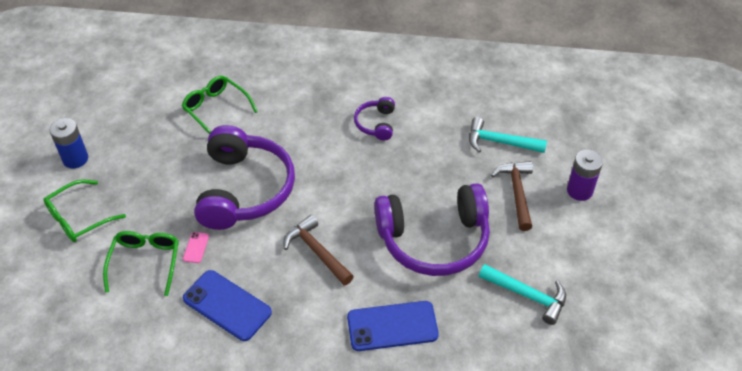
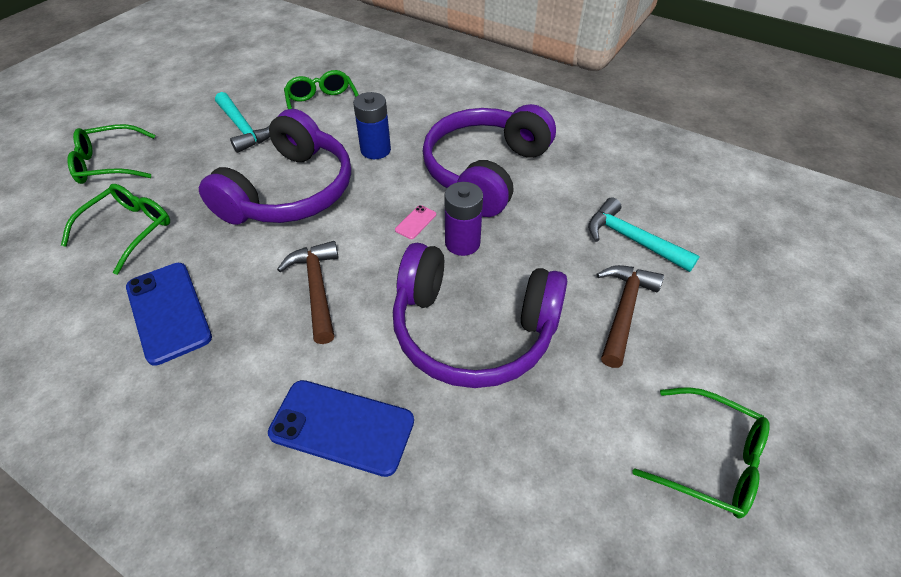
camera: 25 degrees right, 0 degrees up
blue battery [50,118,88,168] -> blue battery moved to [353,92,391,159]
pink phone [183,232,209,263] -> pink phone moved to [395,205,436,239]
purple headphones [354,97,395,140] -> purple headphones [423,104,556,217], size x2.17
turquoise hammer [479,264,566,325] -> turquoise hammer moved to [215,92,270,153]
purple battery [567,150,603,201] -> purple battery moved to [444,182,483,256]
none -> green glasses [632,387,770,519]

